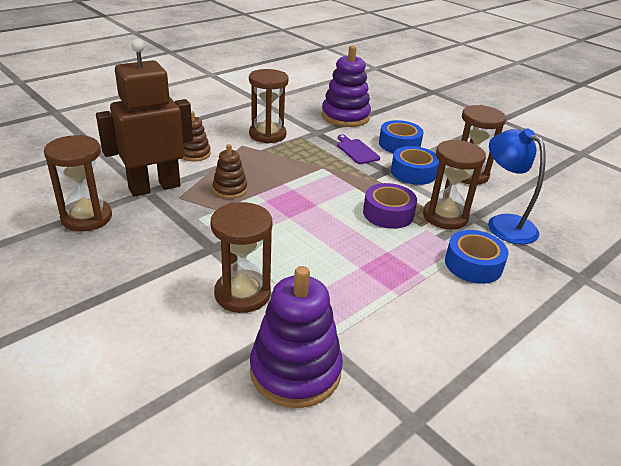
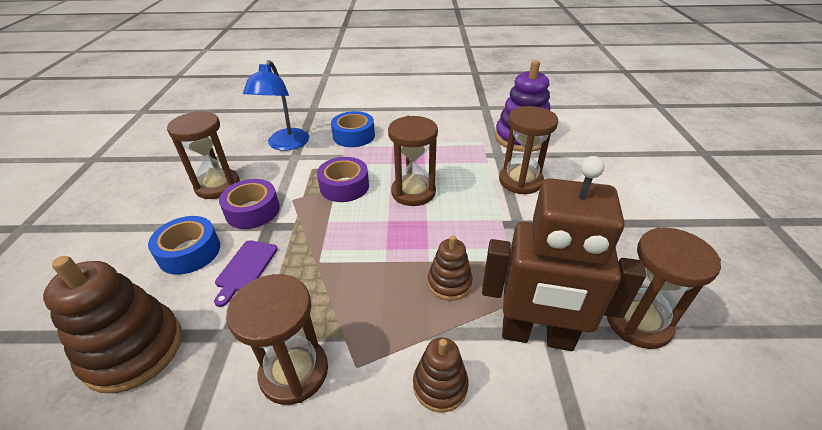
camera: 135 degrees left, 5 degrees up
purple stacking toy [321,46,371,127] -> brown stacking toy [43,256,182,393]
blue tape [391,146,439,185] -> purple tape [219,179,280,229]
brown hourglass [423,140,486,230] -> brown hourglass moved to [388,116,438,206]

